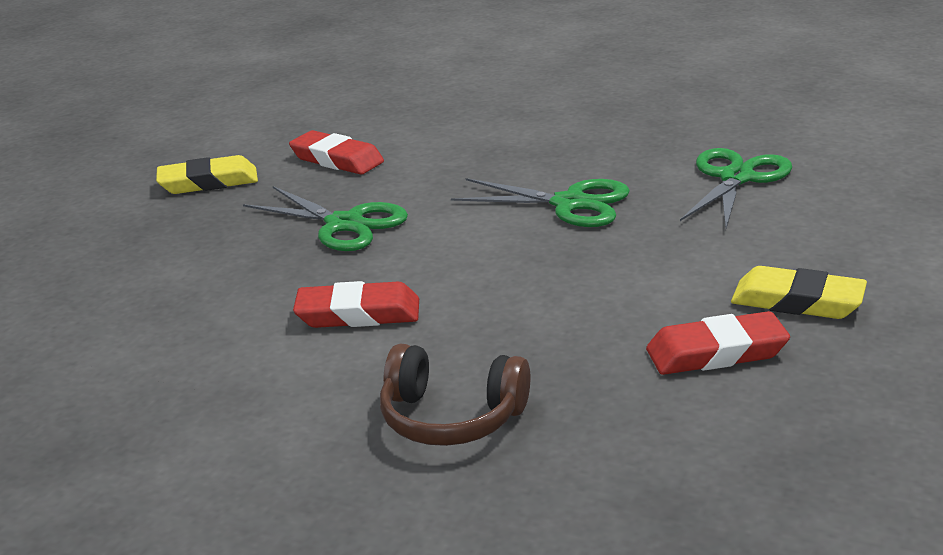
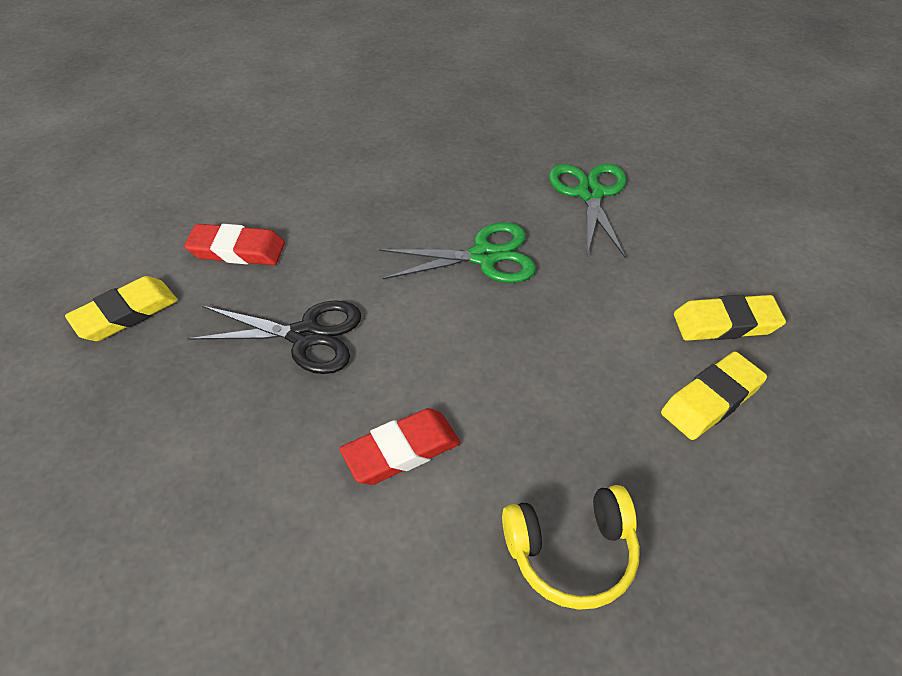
camera: 30 degrees left, 20 degrees up
green scissors [243,186,408,251] -> black scissors [188,300,362,374]
brown headphones [380,343,530,446] -> yellow headphones [502,485,640,610]
red eraser [646,311,790,375] -> yellow eraser [661,351,767,440]

